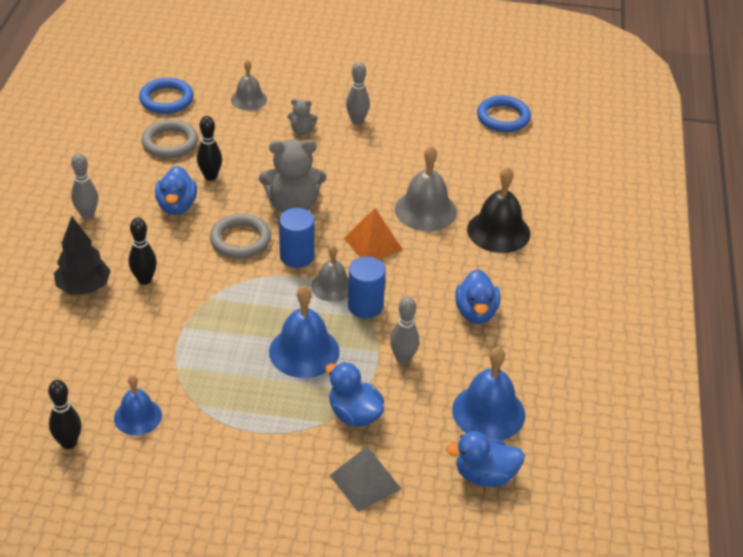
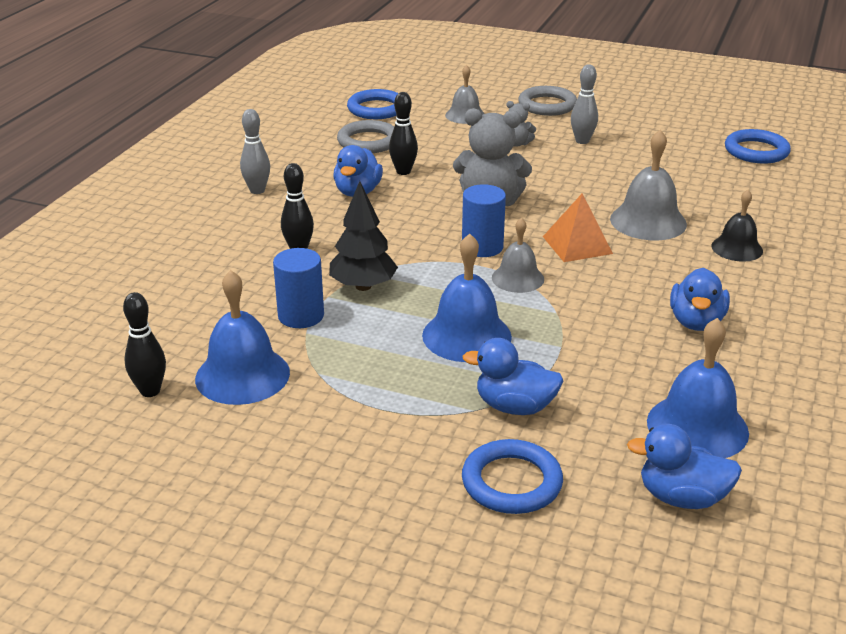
camera: 15 degrees right, 10 degrees down
black tree [54,217,111,295] -> black tree moved to [329,181,398,291]
blue bell [114,375,162,435] -> blue bell [195,270,290,405], size x1.57
grey ring [210,214,271,259] -> grey ring moved to [518,86,577,116]
blue duck [325,362,384,427] -> blue duck turned 45 degrees counterclockwise [462,338,563,415]
grey pyramid [329,446,401,512] -> blue ring [462,439,563,514]
blue cylinder [348,257,386,318] -> blue cylinder moved to [273,248,324,328]
grey bowling pin [390,297,419,364] -> none
black bell [467,167,530,253] -> black bell [711,190,763,262], size x0.64

